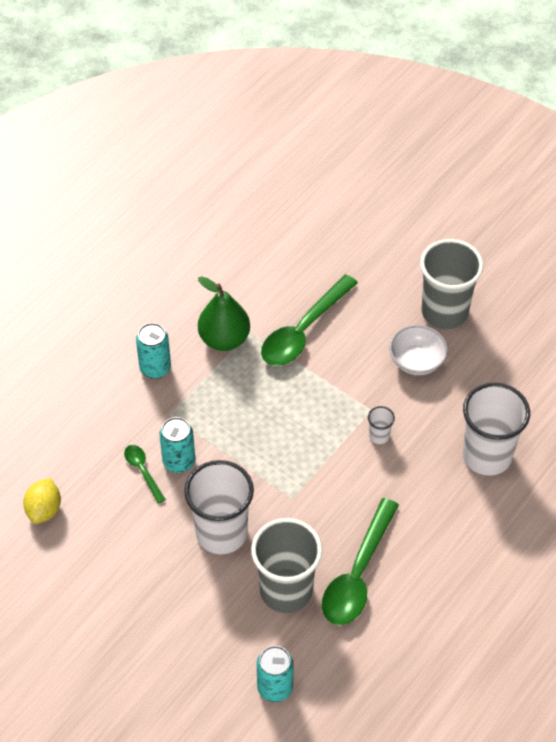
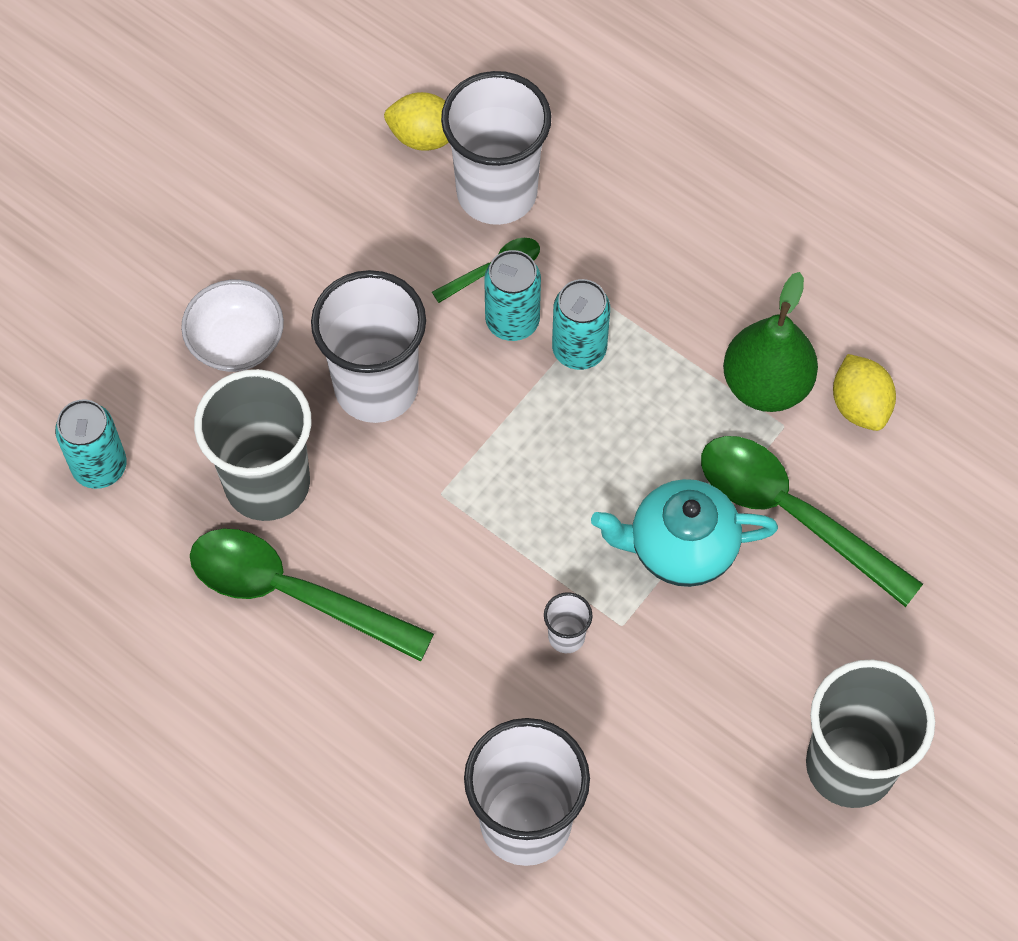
camera: 90 degrees right, 10 degrees up
turquoise can [136,323,171,379] -> turquoise can moved to [552,279,610,370]
white bowl [389,325,448,375] -> white bowl moved to [181,280,284,372]
none -> white cup [441,71,551,225]
none -> turquoise teapot [591,479,778,587]
none -> yellow lemon [833,354,896,431]

